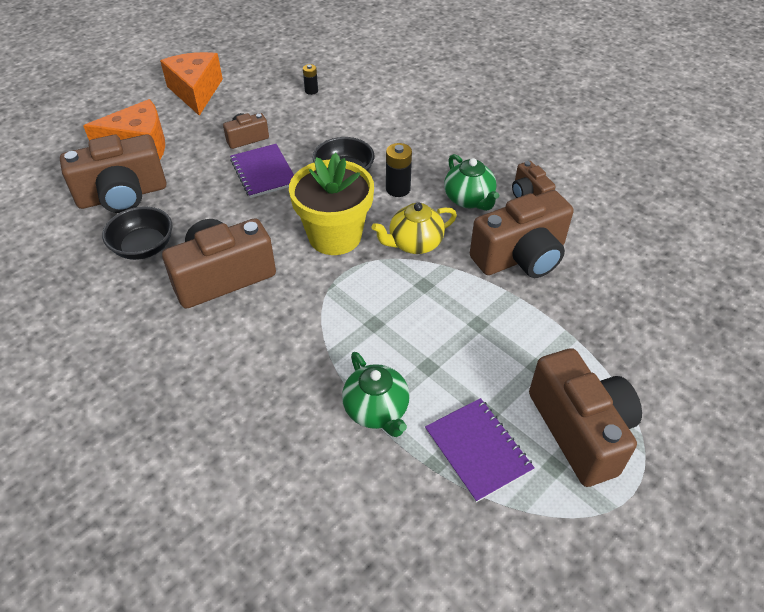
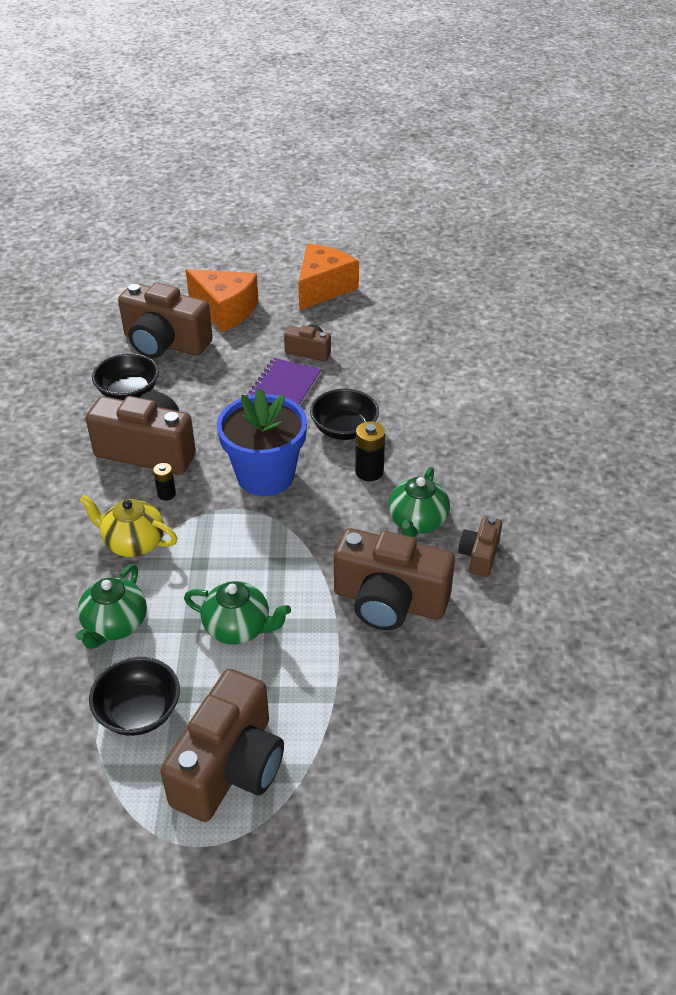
camera: 45 degrees right, 5 degrees down
yellow flower pot [289,153,374,255] -> blue flower pot [217,388,307,496]
black battery [303,64,318,95] -> black battery moved to [153,463,176,501]
yellow teapot [372,202,457,254] -> yellow teapot moved to [79,495,178,557]
purple notebook [425,398,535,502] -> black bowl [89,657,180,736]
none -> green teapot [184,581,291,644]

